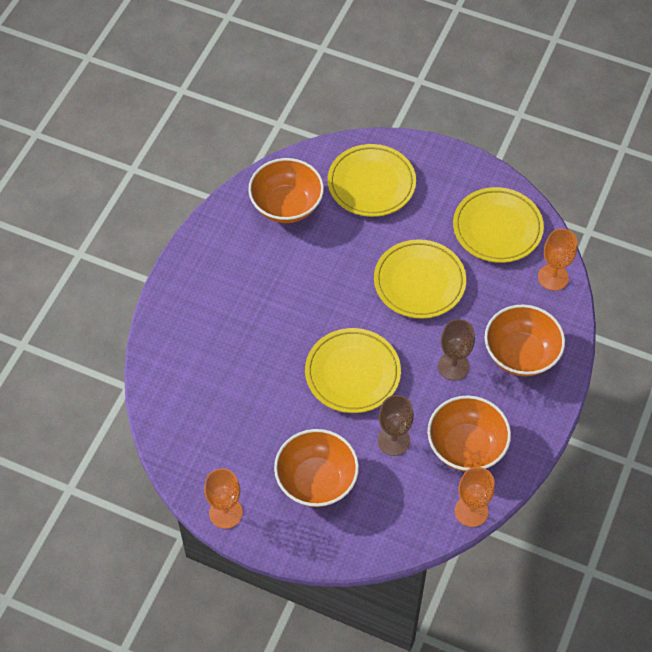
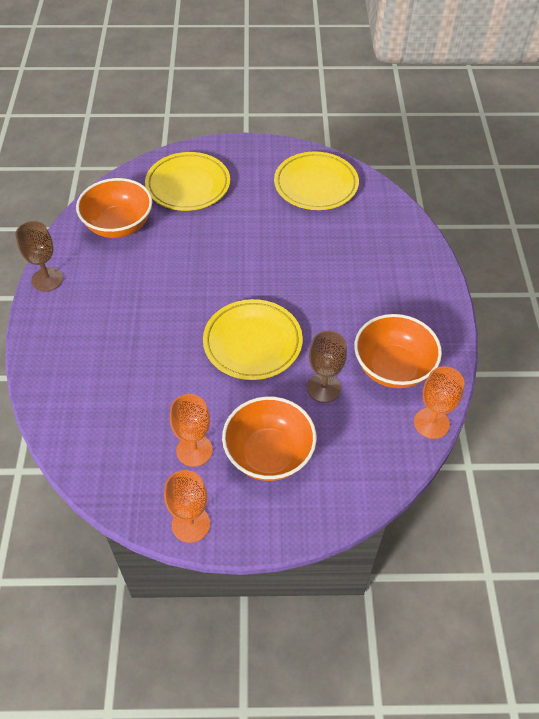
camera: 25 degrees left, 5 degrees down
yellow plate [374,239,466,319] -> none
brown goblet [438,319,475,381] -> brown goblet moved to [15,221,63,292]
orange bowl [485,304,565,377] -> none
orange goblet [538,229,578,291] -> orange goblet moved to [170,394,213,467]

